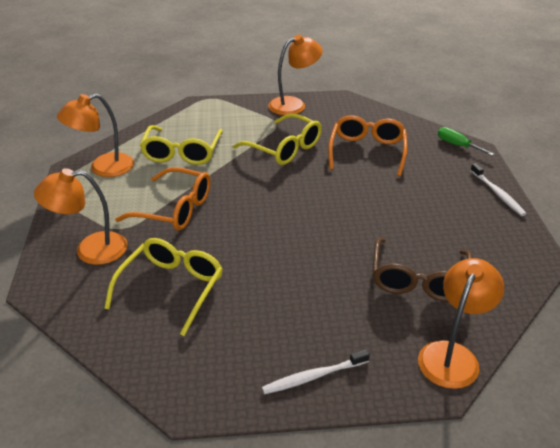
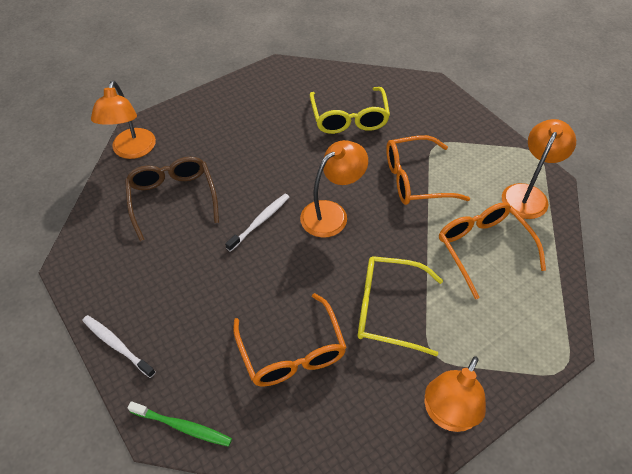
camera: 150 degrees right, 15 degrees up
orange lamp [34,168,128,265] -> orange lamp moved to [300,140,368,238]
yellow glasses [140,125,223,165] -> orange glasses [439,203,546,299]
white toothbrush [262,349,370,394] -> white toothbrush moved to [225,194,289,252]
green screwdriver [438,127,494,156] -> green toothbrush [128,401,232,447]

